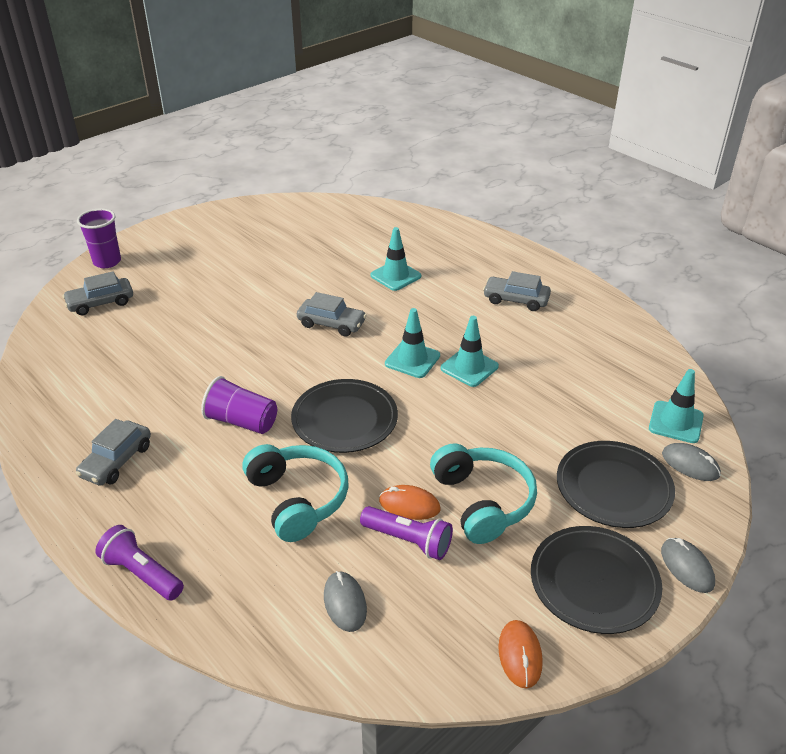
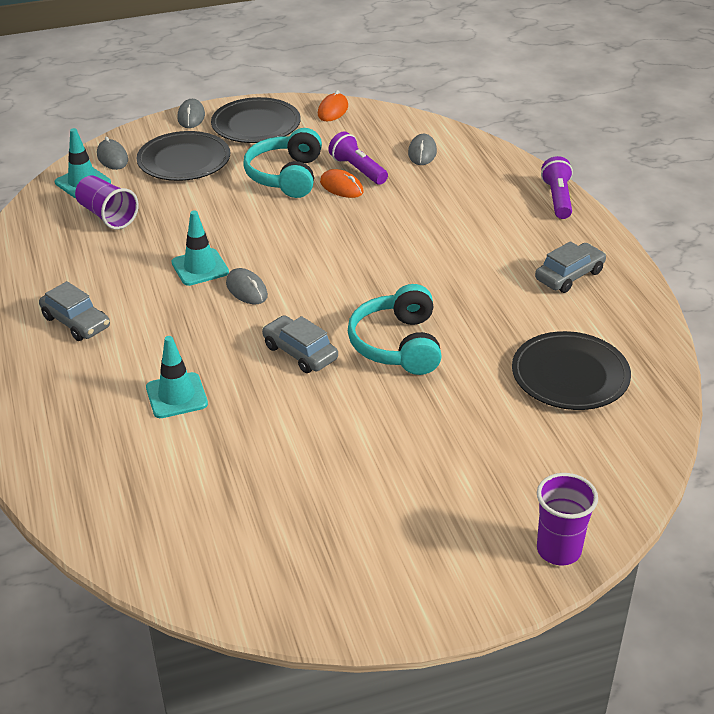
camera: 155 degrees left, 0 degrees up
grey car [63,271,133,316] -> none
purple flashlight [95,525,184,601] -> purple flashlight turned 150 degrees counterclockwise [541,156,573,219]
purple cup [201,376,277,434] -> purple cup moved to [75,175,139,230]
turquoise headphones [242,444,349,542] -> turquoise headphones moved to [348,284,442,375]
black plate [291,379,398,453] -> black plate moved to [512,331,631,410]
turquoise traffic cone [385,308,440,378] -> grey mouse [226,268,268,304]

